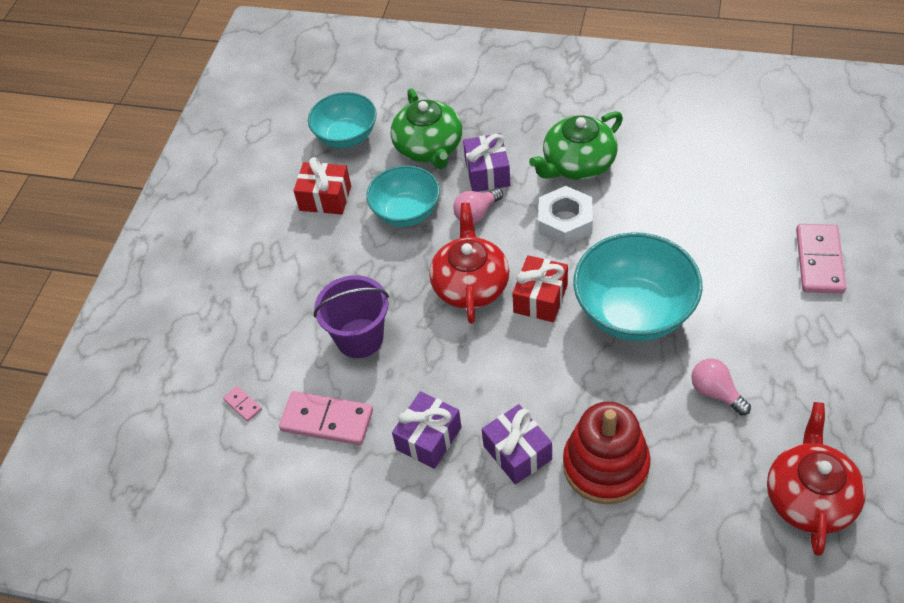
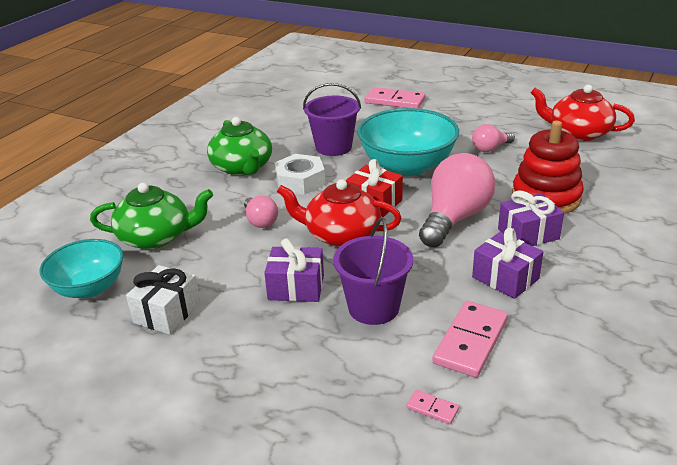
camera: 80 degrees left, 20 degrees down
pink domino [223,386,262,422] -> pink domino turned 60 degrees clockwise [406,390,459,424]
red gift [294,157,351,214] -> white gift [126,265,200,334]
turquoise bowl [366,165,440,227] -> none
purple gift [463,133,510,192] -> purple gift moved to [264,238,324,302]
none -> purple bucket [303,83,361,156]
none -> pink light bulb [419,153,495,247]

